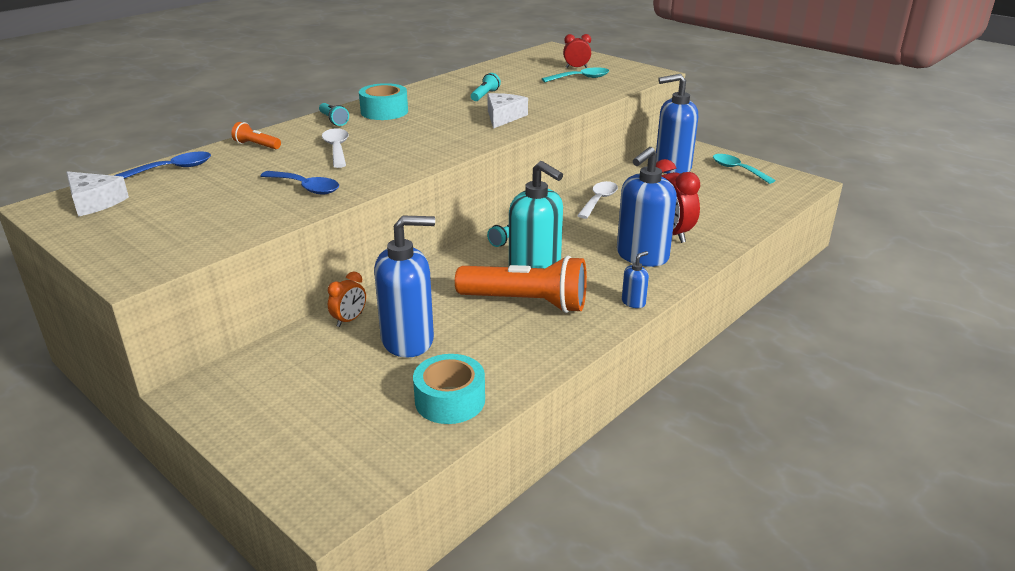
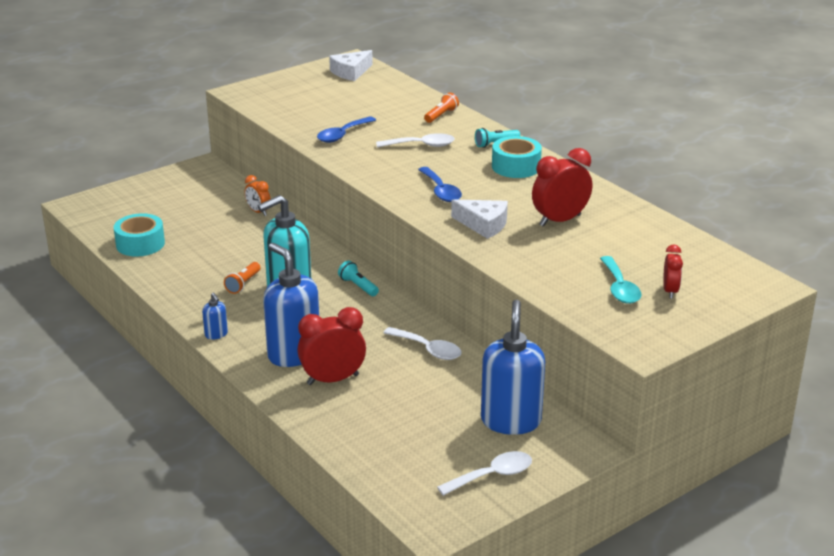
camera: 100 degrees right, 0 degrees up
blue spoon [115,152,211,178] -> blue spoon moved to [418,167,462,202]
blue soap dispenser [374,215,435,358] -> none
orange flashlight [455,256,587,313] -> orange flashlight [224,262,261,294], size x0.44
turquoise flashlight [471,73,501,101] -> red clock [532,148,592,227]
turquoise spoon [713,154,776,184] -> white spoon [437,451,532,496]

